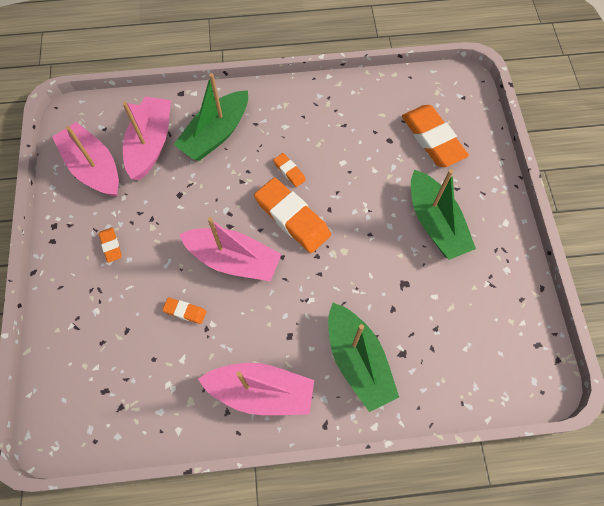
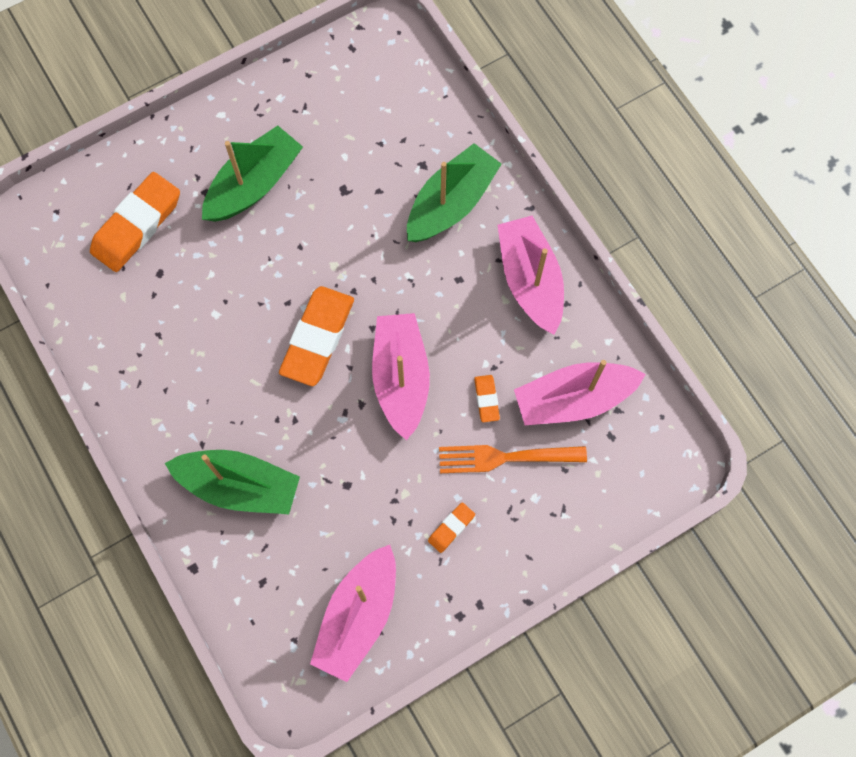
camera: 115 degrees left, 5 degrees up
pink boat [122,96,171,180] -> pink boat moved to [514,360,646,425]
orange eraser [273,153,306,187] -> none
none -> orange fork [439,445,587,473]

